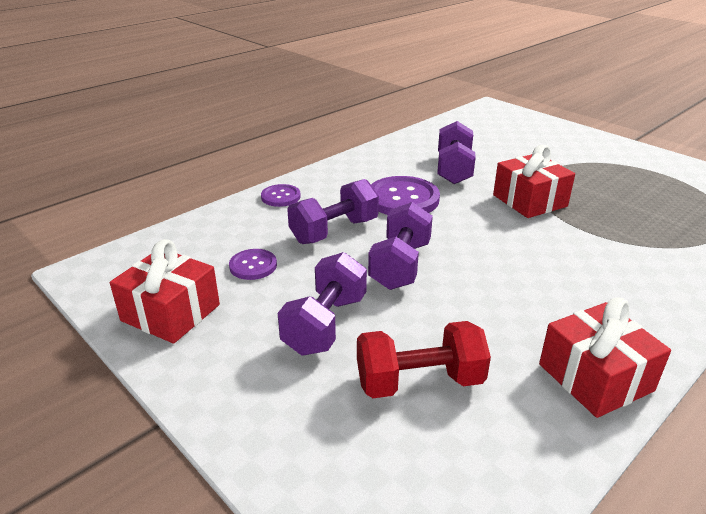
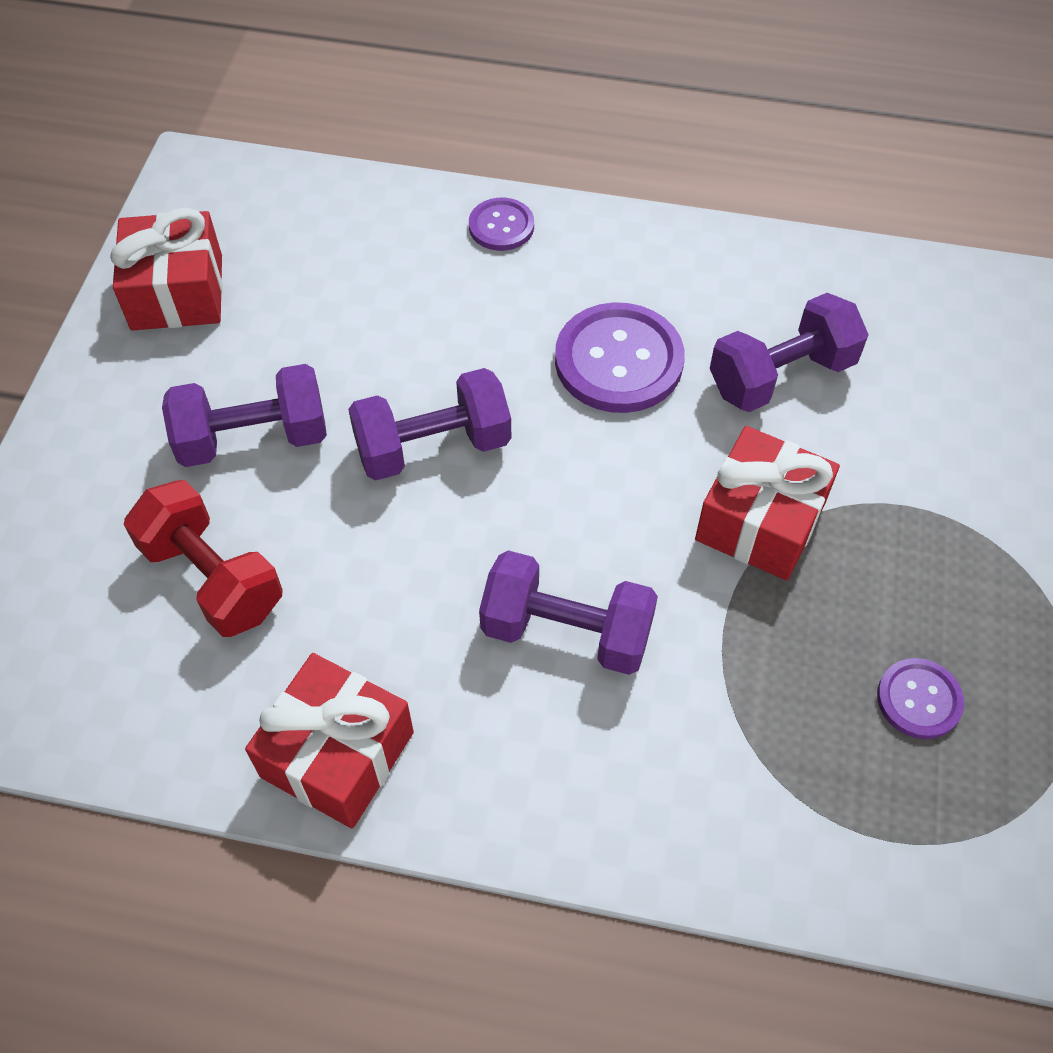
camera: 55 degrees right, 25 degrees up
purple button [229,249,277,280] -> purple button moved to [877,658,964,739]
purple dumbbell [287,179,379,244] -> purple dumbbell moved to [479,550,658,675]

